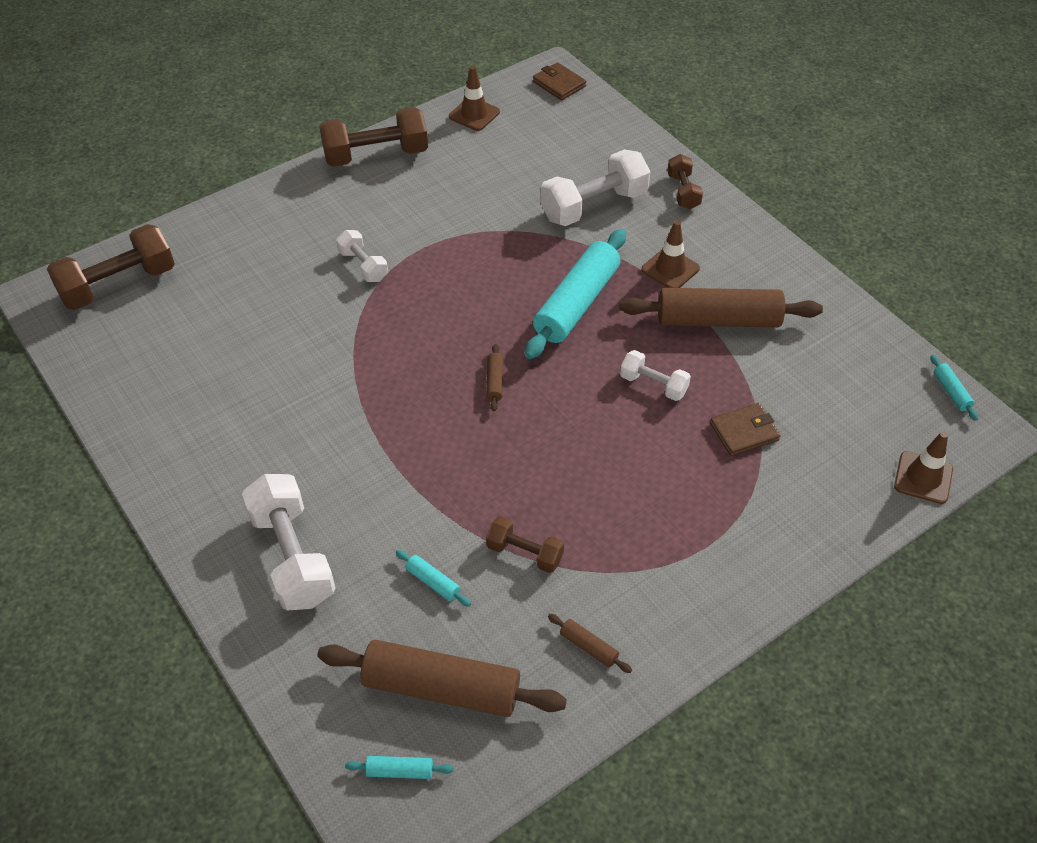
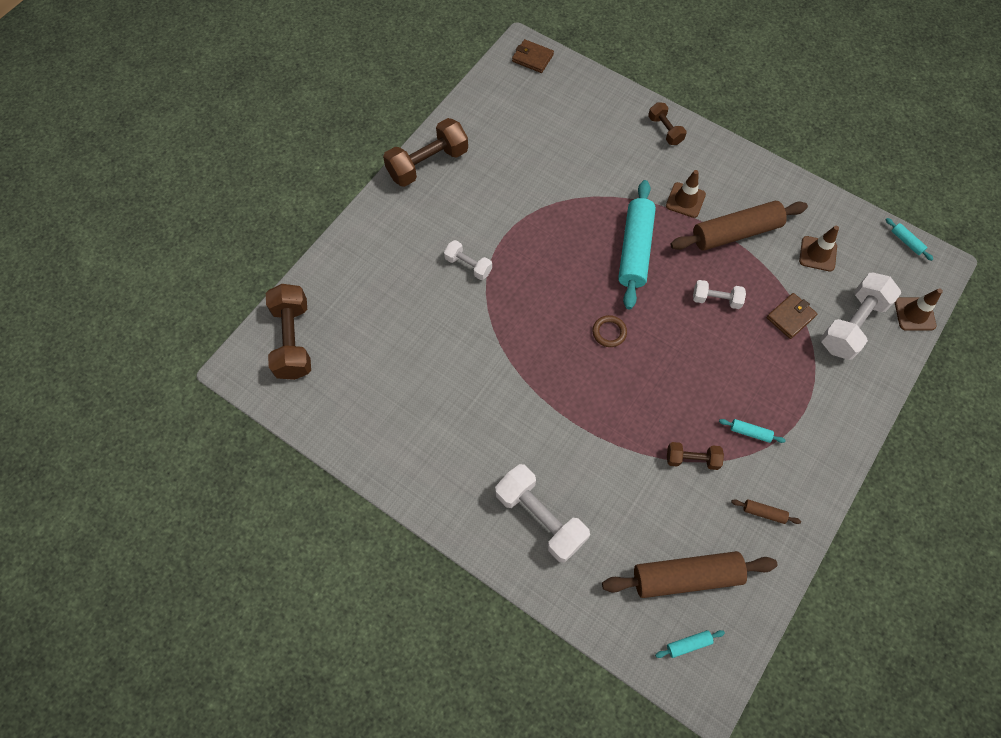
camera: 20 degrees left, 15 degrees up
brown dumbbell [47,224,175,310] -> brown dumbbell turned 45 degrees counterclockwise [266,284,311,380]
turquoise rolling pin [396,550,471,607] -> turquoise rolling pin moved to [719,419,786,443]
brown traffic cone [449,66,500,131] -> brown traffic cone moved to [799,226,839,272]
brown rolling pin [486,344,503,411] -> brown ring [592,315,627,347]
white dumbbell [540,149,650,226] -> white dumbbell moved to [820,272,901,360]

